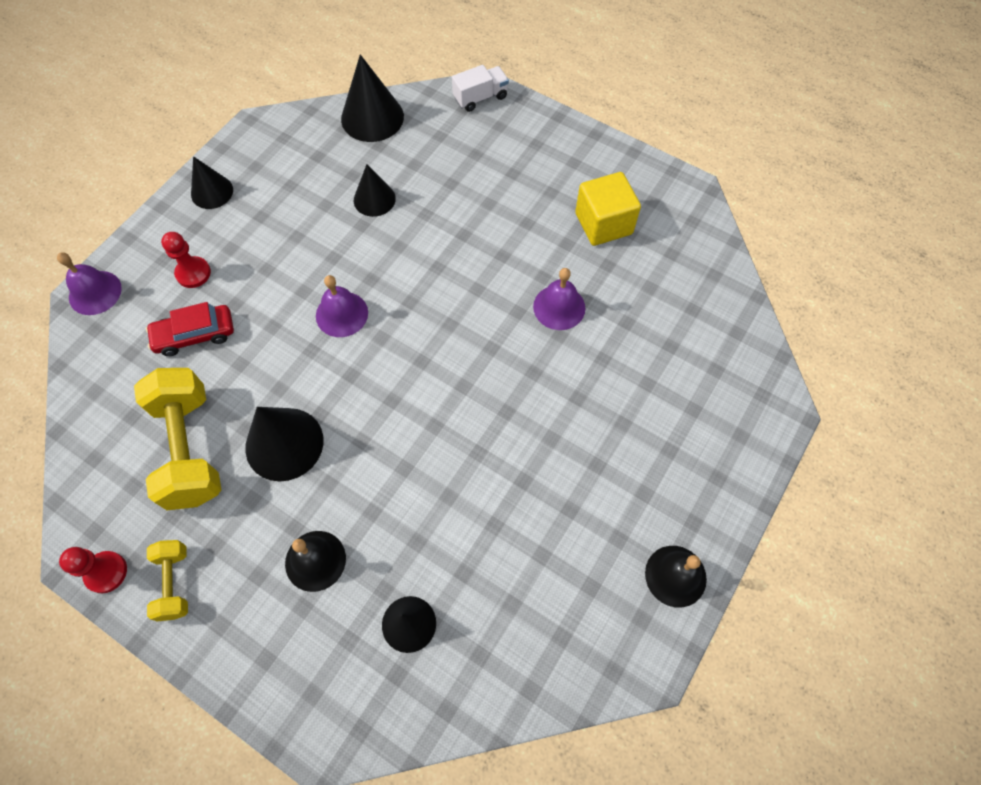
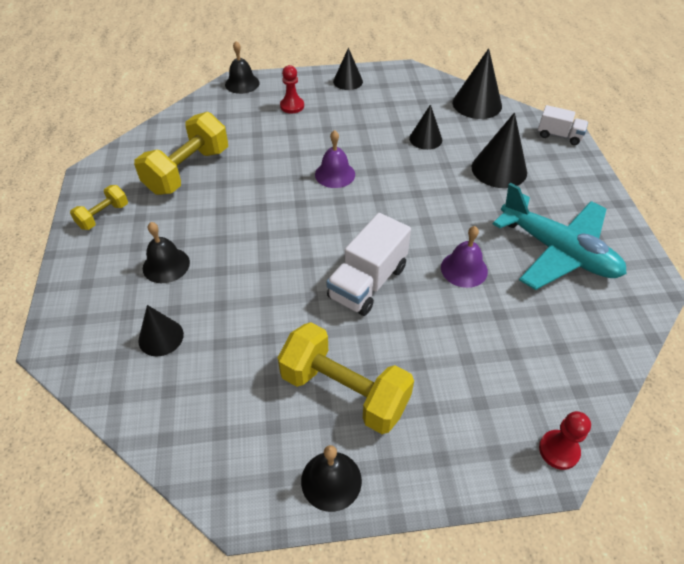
camera: 50 degrees right, 15 degrees down
purple bell [57,253,122,315] -> black bell [225,41,260,94]
red pawn [59,547,127,593] -> red pawn moved to [539,411,591,470]
red car [146,302,234,356] -> none
black cone [245,407,323,481] -> black cone moved to [472,112,527,188]
yellow cube [575,172,641,246] -> turquoise plane [493,183,627,290]
none -> yellow dumbbell [278,322,414,434]
none -> white truck [327,213,411,316]

